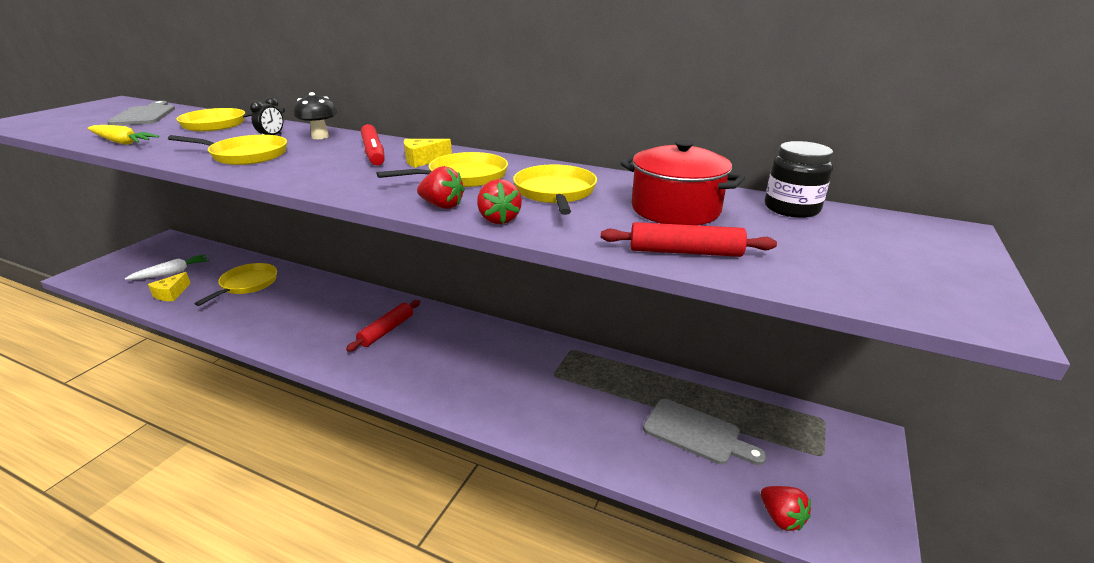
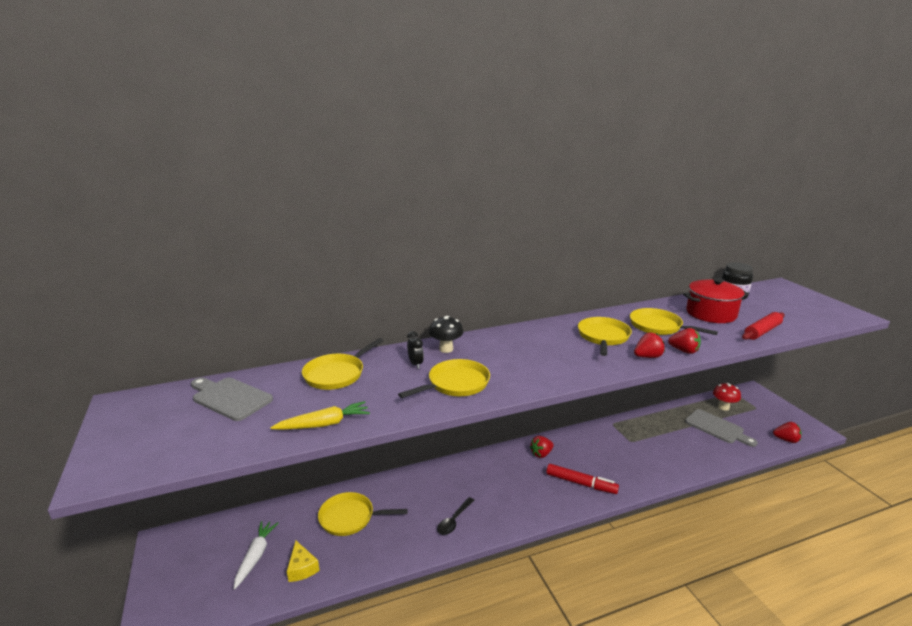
camera: 45 degrees left, 5 degrees down
yellow pan [194,263,277,306] -> yellow pan turned 60 degrees counterclockwise [318,492,408,536]
red rolling pin [346,300,420,352] -> none
red marker [361,124,385,166] -> red marker moved to [546,464,619,494]
yellow cheese [404,139,452,168] -> none
grey cutting board [643,399,767,465] -> grey cutting board turned 60 degrees clockwise [685,409,758,447]
none -> black spoon [437,497,474,535]
none -> red strawberry [530,436,554,458]
none -> red mushroom [713,383,741,411]

